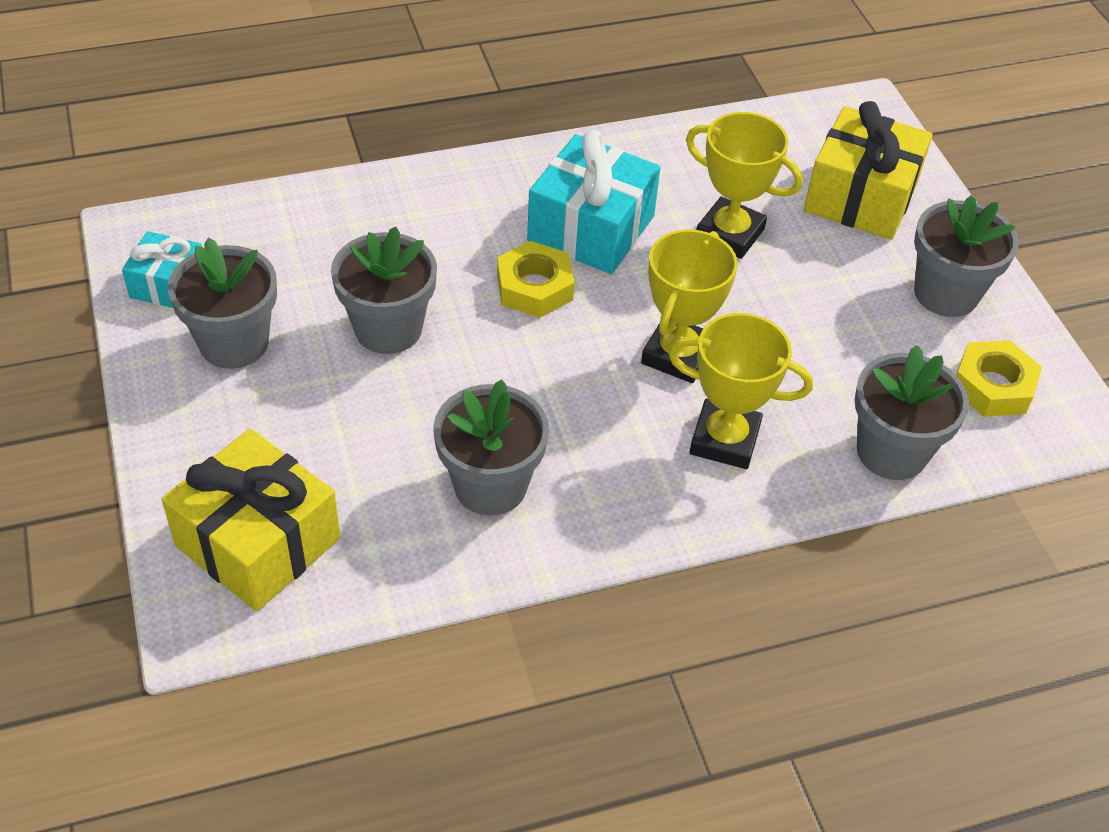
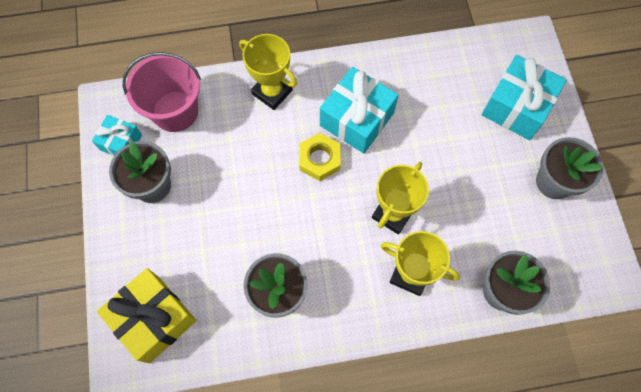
camera: 10 degrees right, 20 degrees up
grey flower pot [331,227,437,354] -> none
yellow trophy [686,112,803,259] -> yellow trophy moved to [239,34,297,110]
yellow gift [804,101,933,240] -> turquoise gift [482,55,567,140]
yellow nut [956,340,1042,417] -> none
none -> pink bucket [123,52,201,132]

